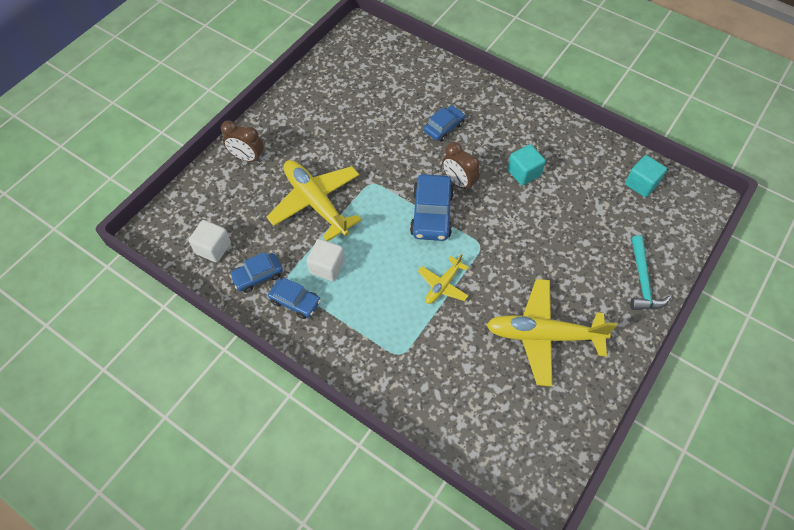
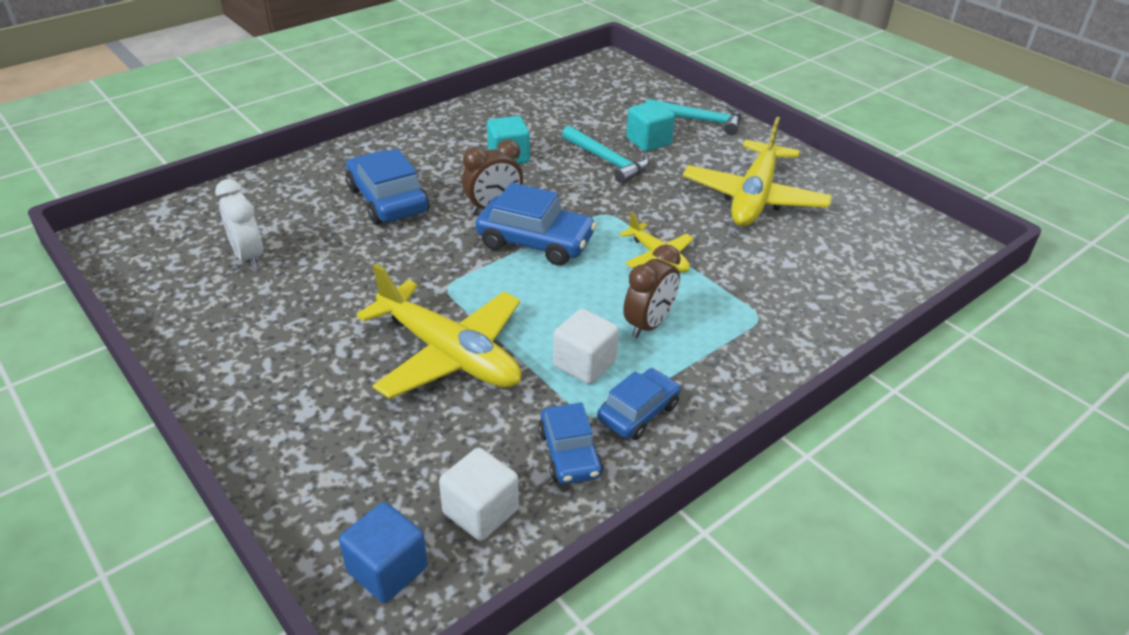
camera: 75 degrees left, 20 degrees down
brown clock [221,120,264,163] -> brown clock moved to [623,244,681,338]
yellow plane [267,160,362,241] -> yellow plane turned 120 degrees counterclockwise [356,264,521,399]
blue car [424,105,465,142] -> blue car [346,149,429,225], size x1.58
turquoise cube [625,155,667,197] -> turquoise cube moved to [626,101,675,152]
none -> white clock [215,179,263,269]
none -> blue cube [339,502,428,603]
none -> turquoise hammer [562,126,650,184]

